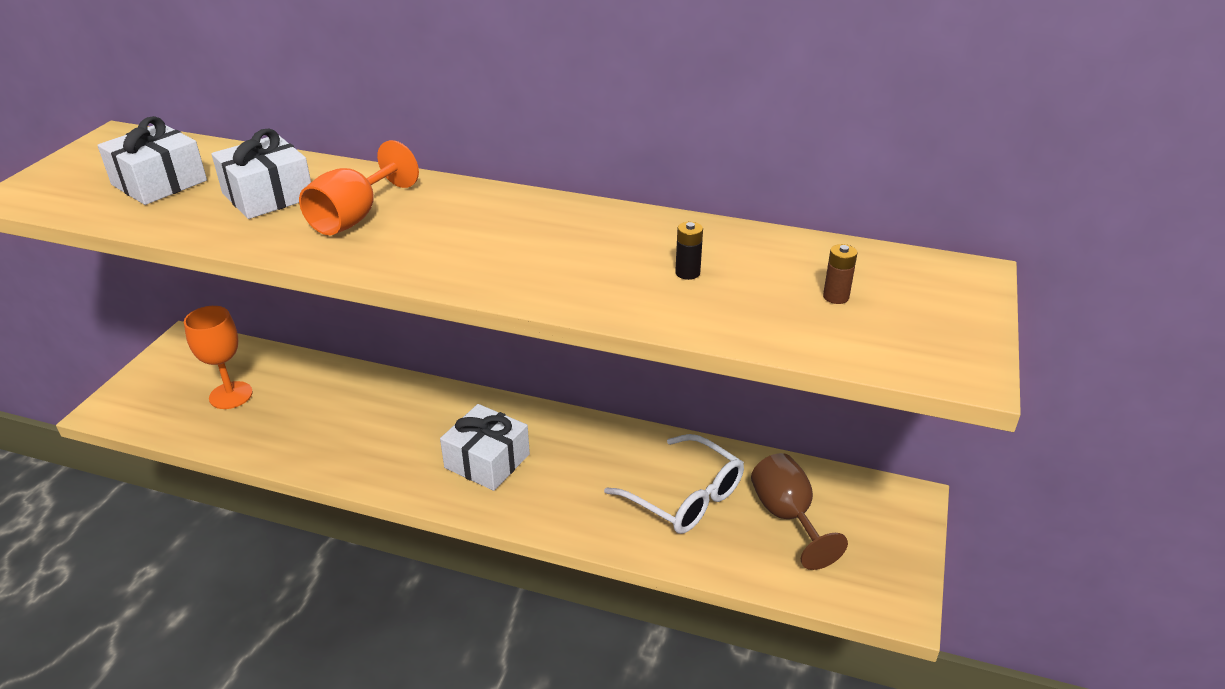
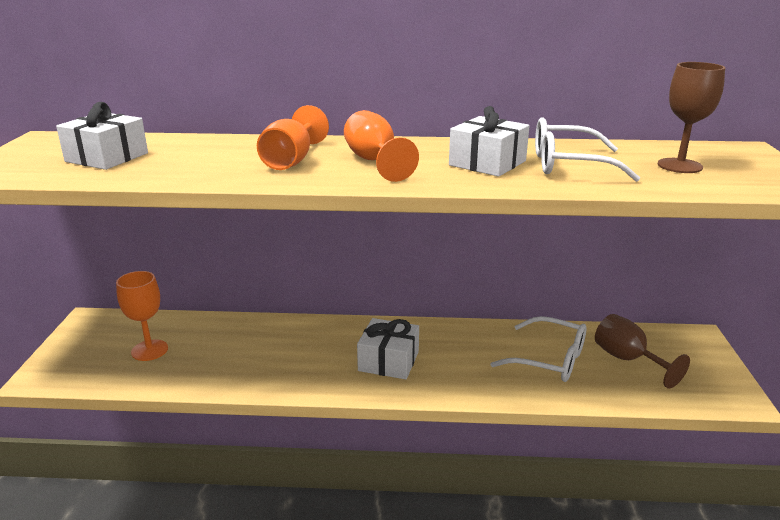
camera: 15 degrees left, 10 degrees down
white gift [211,129,311,219] -> white gift moved to [449,106,530,177]
black battery [675,222,703,280] -> white glasses [535,117,640,182]
brown battery [823,244,857,304] -> brown goblet [658,62,725,173]
none -> orange goblet [344,110,419,182]

